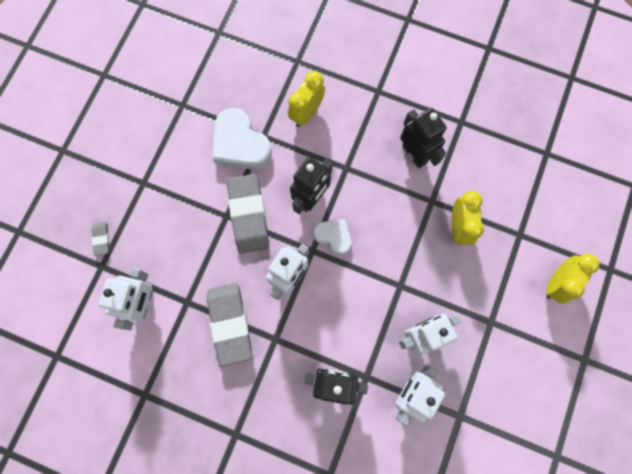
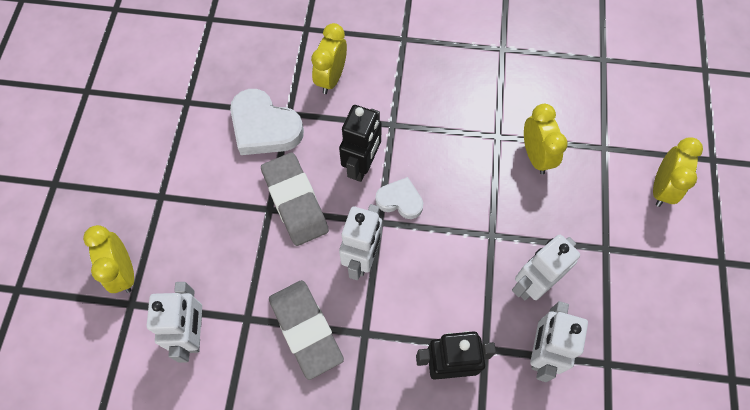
camera: 15 degrees left, 10 degrees down
grey eraser [92,222,110,256] -> yellow clock [83,225,134,293]
black robot [400,108,447,169] -> none

